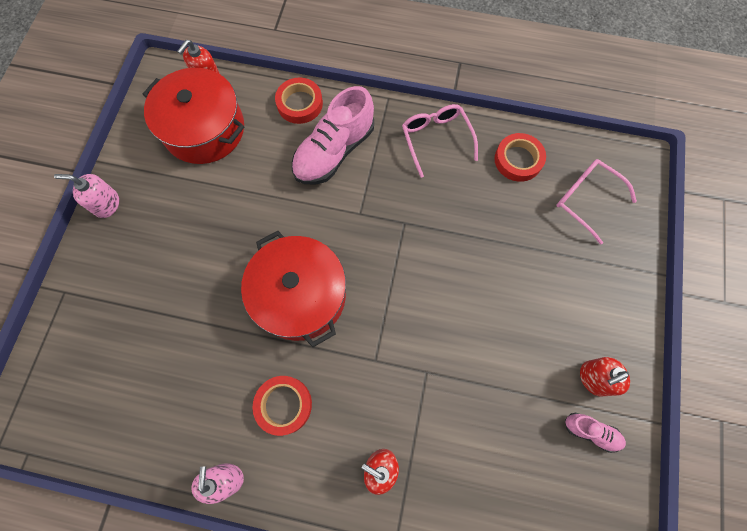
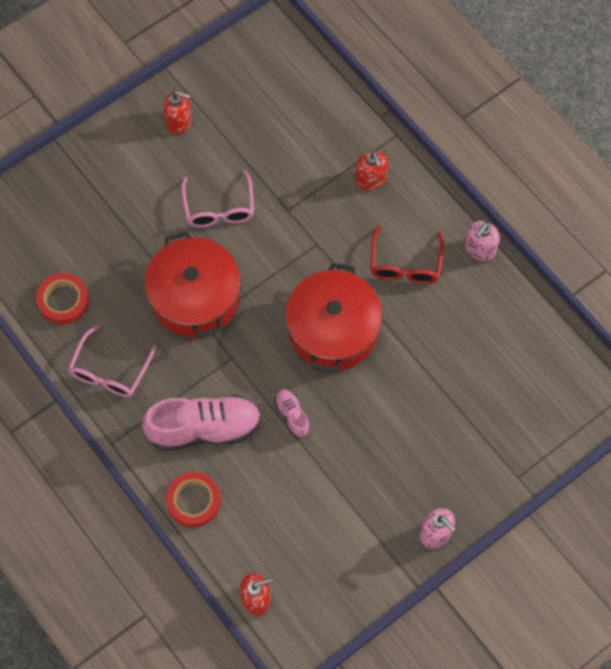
camera: 140 degrees left, 5 degrees down
red pot [143,68,244,164] -> red pot moved to [145,231,240,338]
red tape [253,376,312,436] -> red glasses [370,225,444,284]
pink glasses [556,159,637,245] -> pink glasses moved to [181,170,254,227]
pink shoe [565,413,626,453] -> pink shoe moved to [274,389,310,438]

